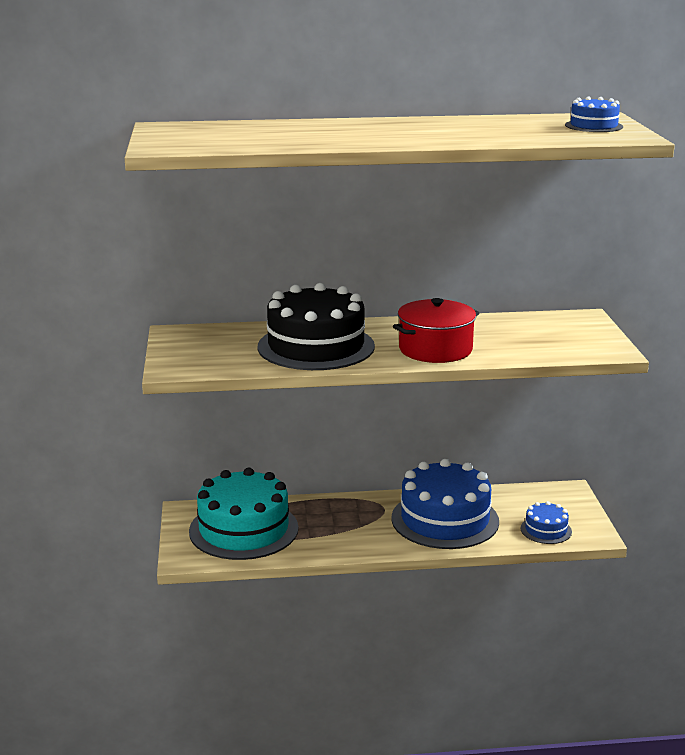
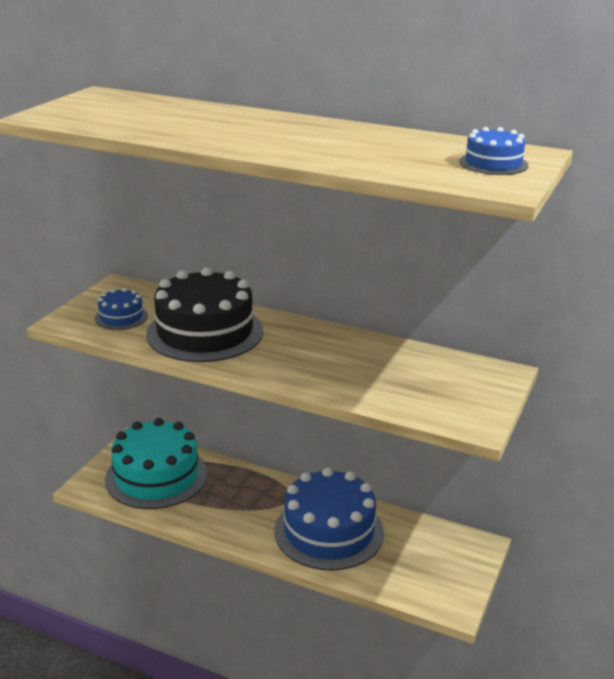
camera: 30 degrees right, 5 degrees up
red pot [393,298,479,363] -> none
blue cake [520,501,572,544] -> blue cake moved to [95,288,148,330]

